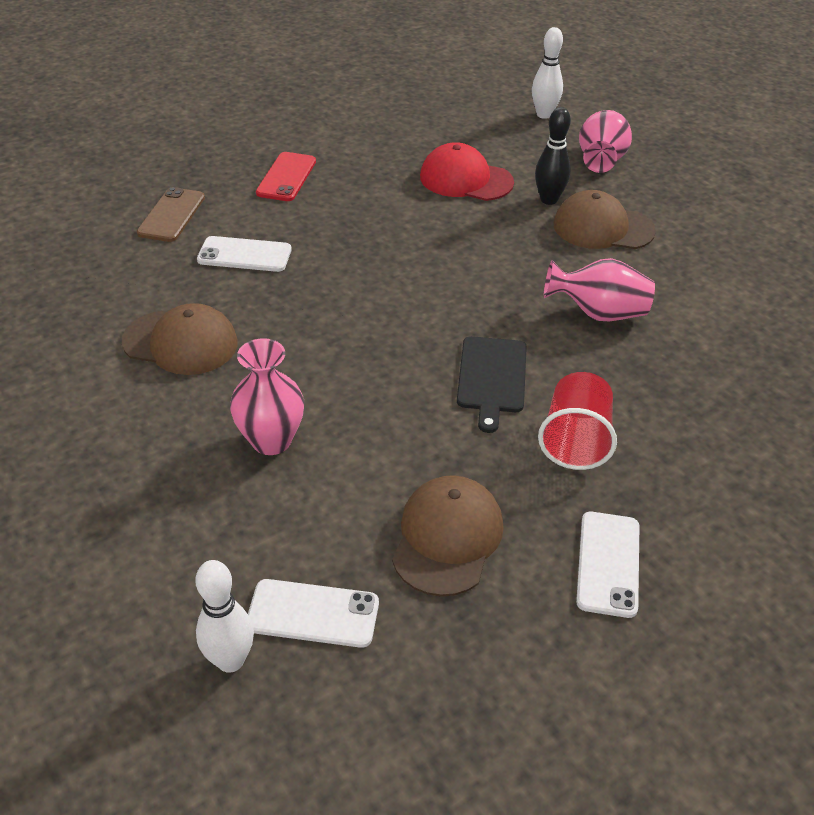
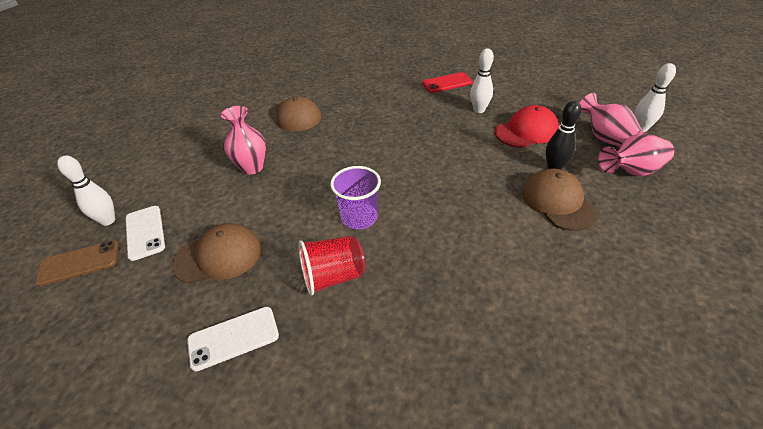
camera: 60 degrees right, 0 degrees up
brown phone [137,187,205,242] -> brown phone moved to [35,240,119,287]
white phone [197,236,292,272] -> none
red cap [420,142,514,201] -> red cap turned 75 degrees clockwise [495,105,559,148]
black cutting board [457,336,527,433] -> purple cup [330,166,381,229]
pink vase [544,258,655,321] -> pink vase moved to [580,93,643,147]
none -> white bowling pin [470,48,494,113]

